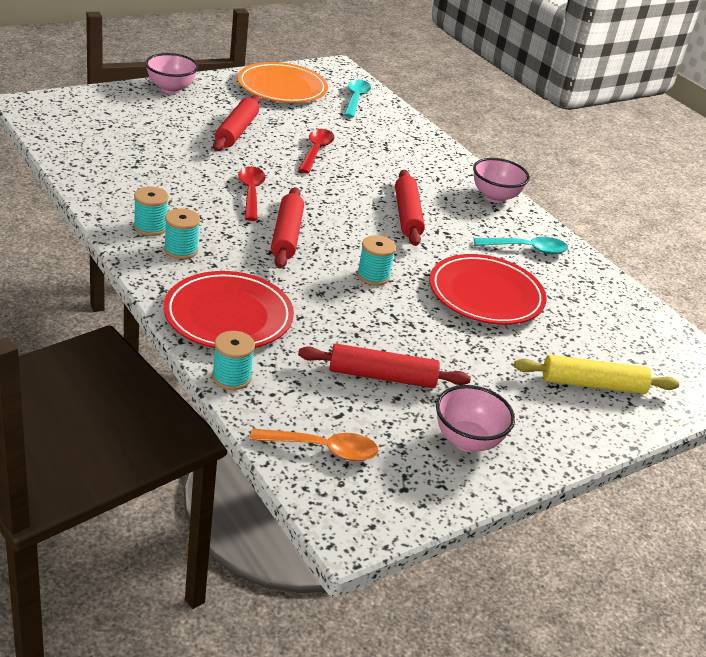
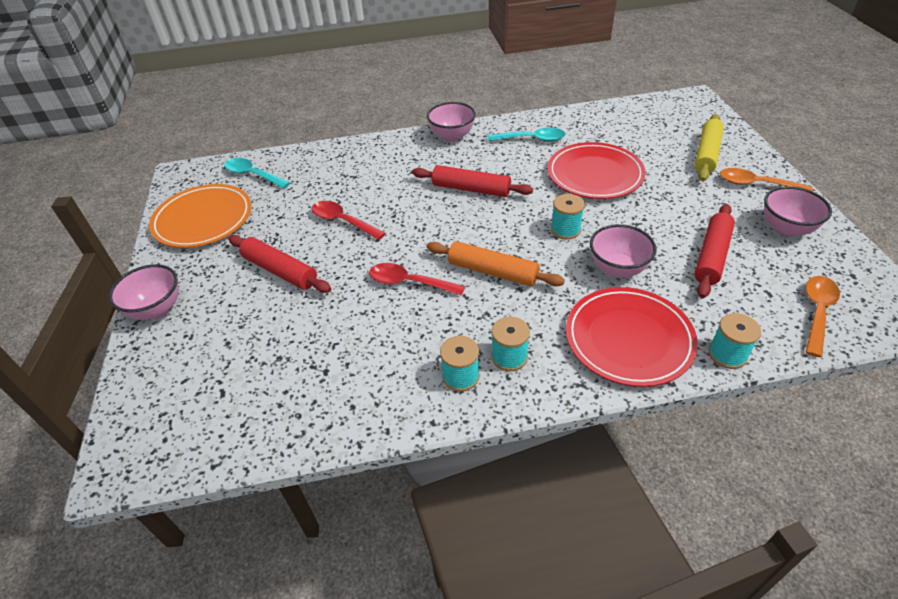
camera: 60 degrees left, 10 degrees up
red rolling pin [271,187,304,269] -> orange rolling pin [427,241,565,286]
turquoise spoon [474,237,568,254] -> turquoise spoon turned 75 degrees clockwise [488,128,565,142]
none -> pink bowl [590,224,657,278]
none -> orange spoon [720,168,813,191]

